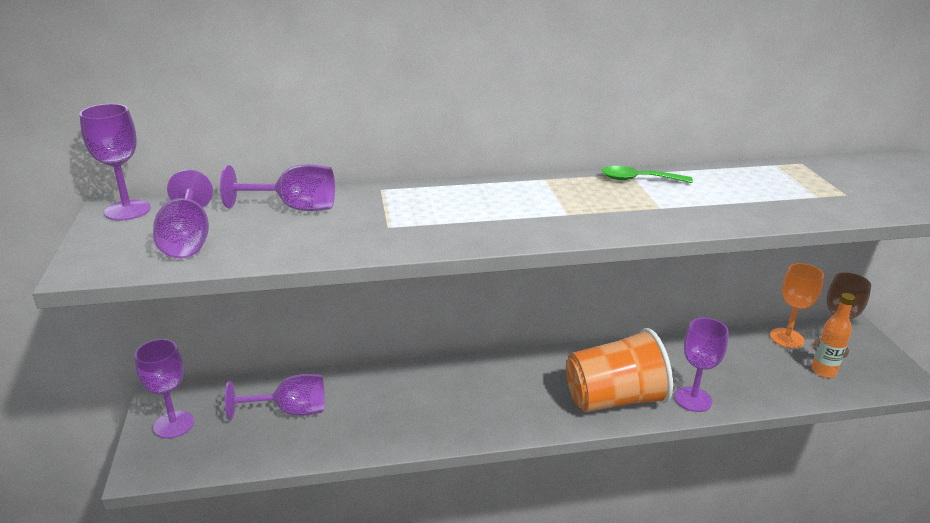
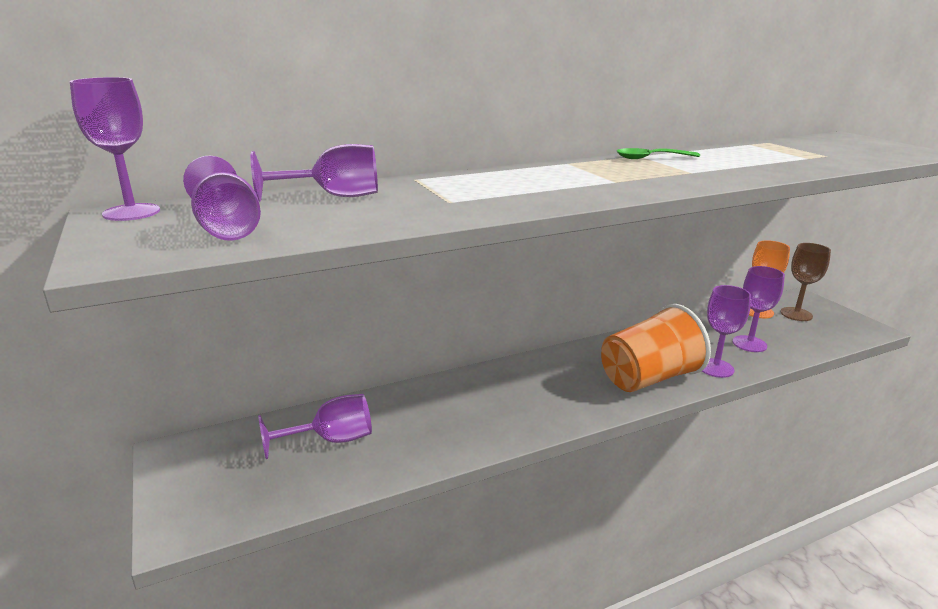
camera: 15 degrees left, 5 degrees down
purple goblet [135,339,194,439] -> purple goblet moved to [733,266,785,352]
orange bottle [811,293,855,378] -> none

